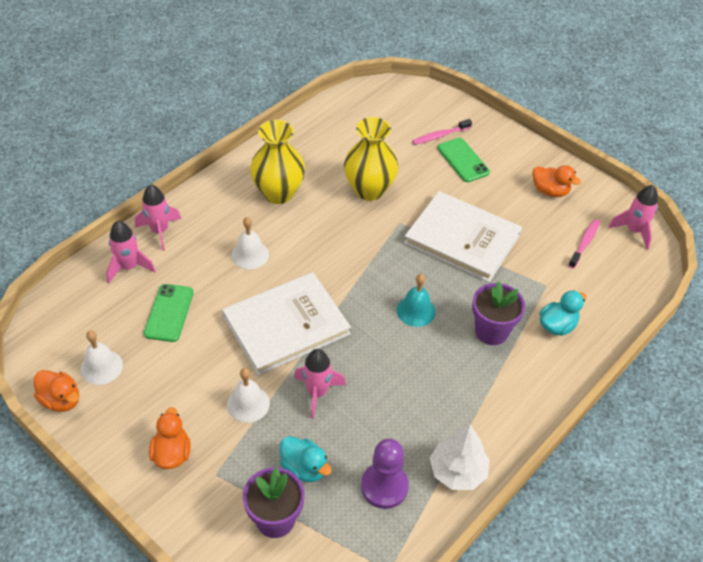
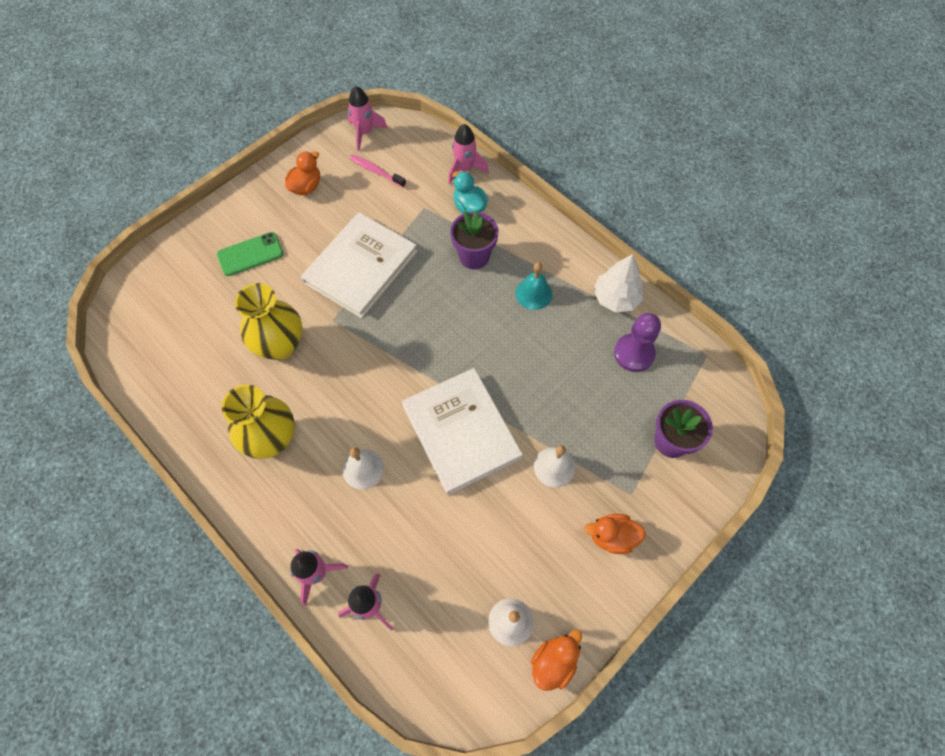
camera: 85 degrees left, 15 degrees up
green phone [144,284,194,342] -> none
turquoise duck [280,436,332,482] -> none
pink rocket [294,349,346,419] -> pink rocket moved to [448,124,489,184]
turquoise bell [397,274,436,327] -> turquoise bell moved to [515,262,552,310]
pink toothbrush [412,119,472,145] -> none

